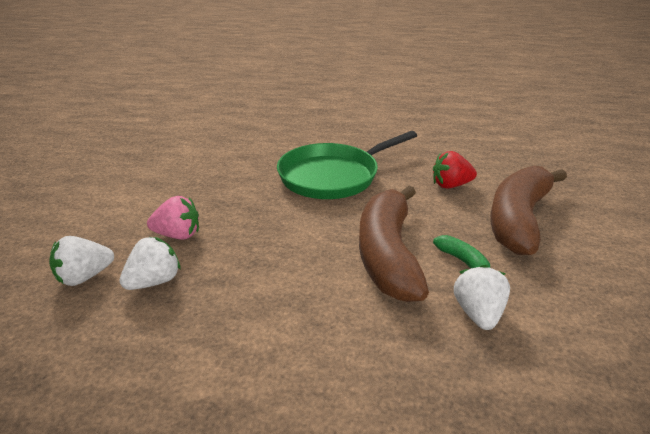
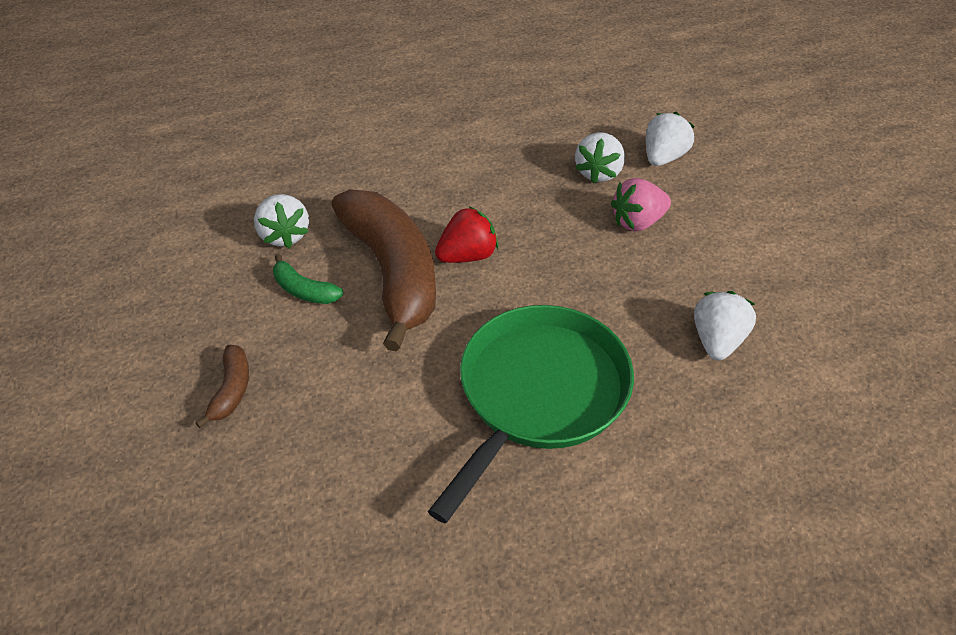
camera: 155 degrees right, 15 degrees up
red strawberry [433,151,477,189] -> red strawberry moved to [435,207,498,263]
brown banana [490,166,567,255] -> brown banana [196,345,249,428], size x0.42
none -> white strawberry [694,291,756,360]

